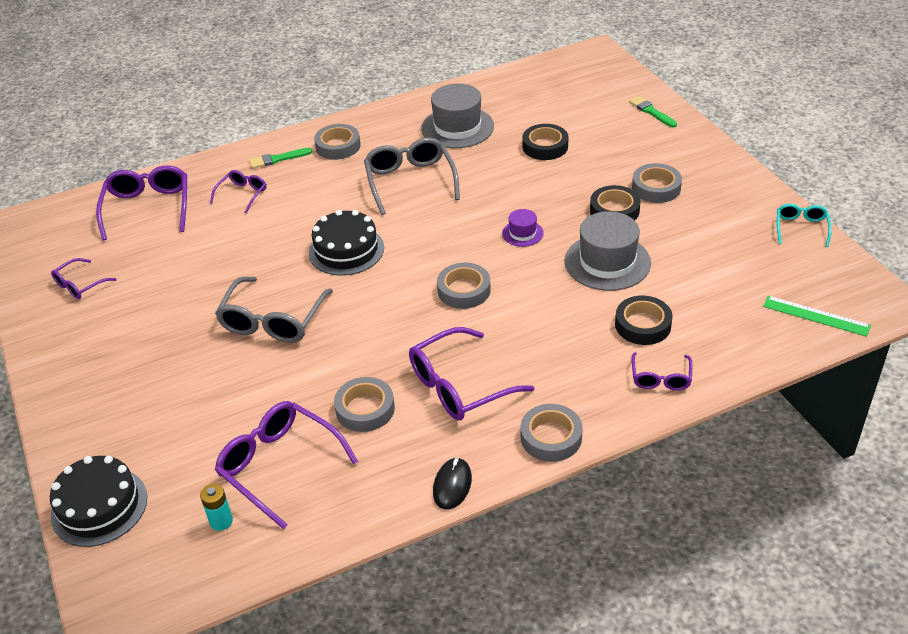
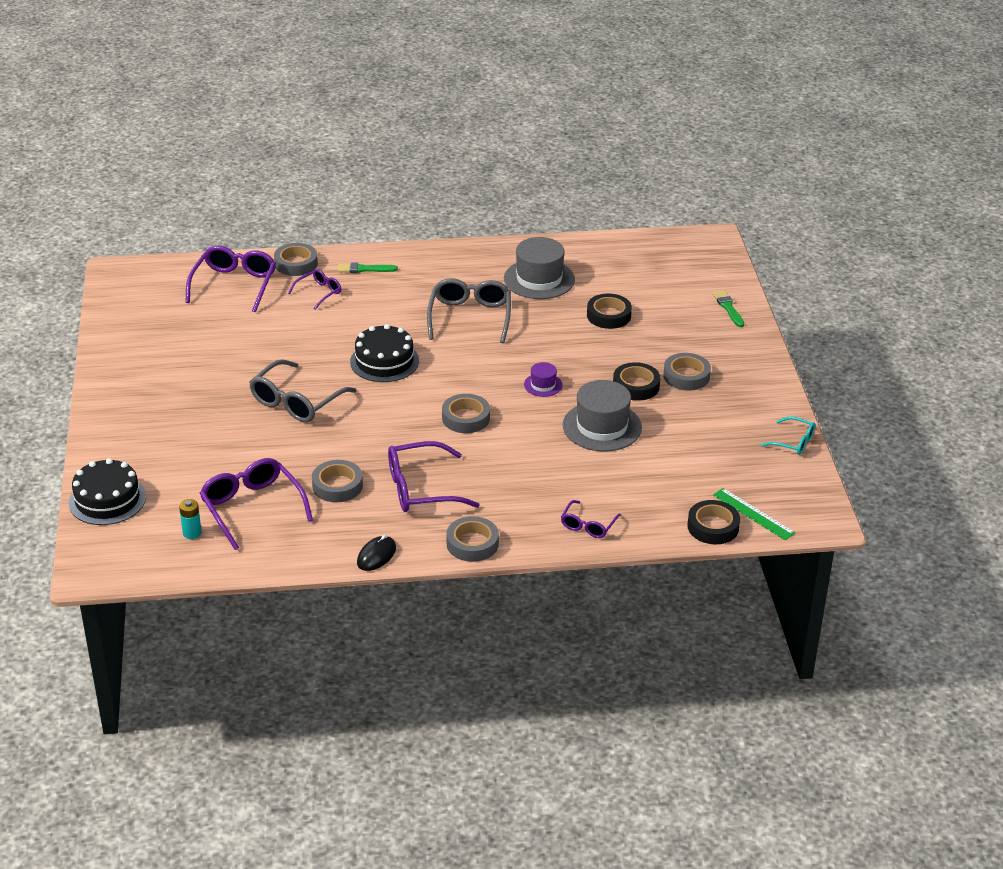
camera: 15 degrees right, 5 degrees down
purple glasses [51,258,117,299] -> none
grey tape [314,124,361,160] -> grey tape moved to [274,243,318,276]
black tape [615,296,673,345] -> black tape moved to [687,500,740,544]
turquoise glasses [777,204,832,247] -> turquoise glasses turned 90 degrees clockwise [761,416,815,455]

